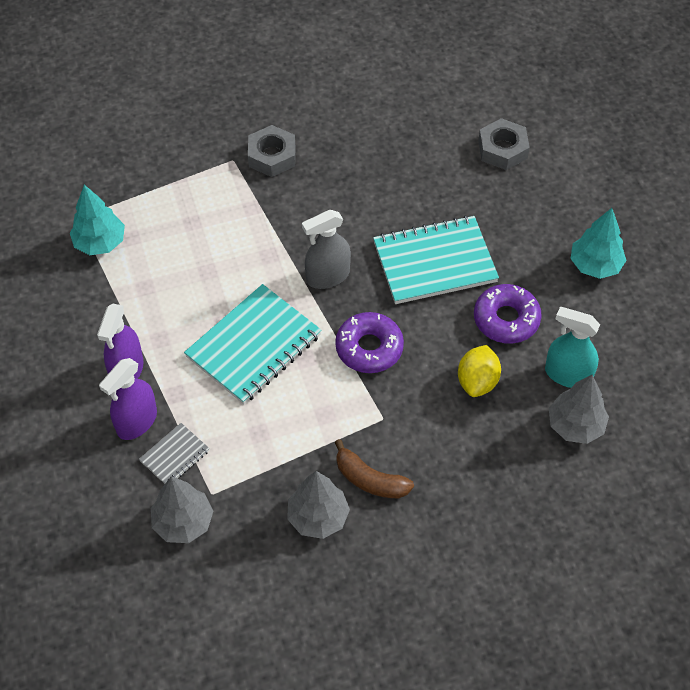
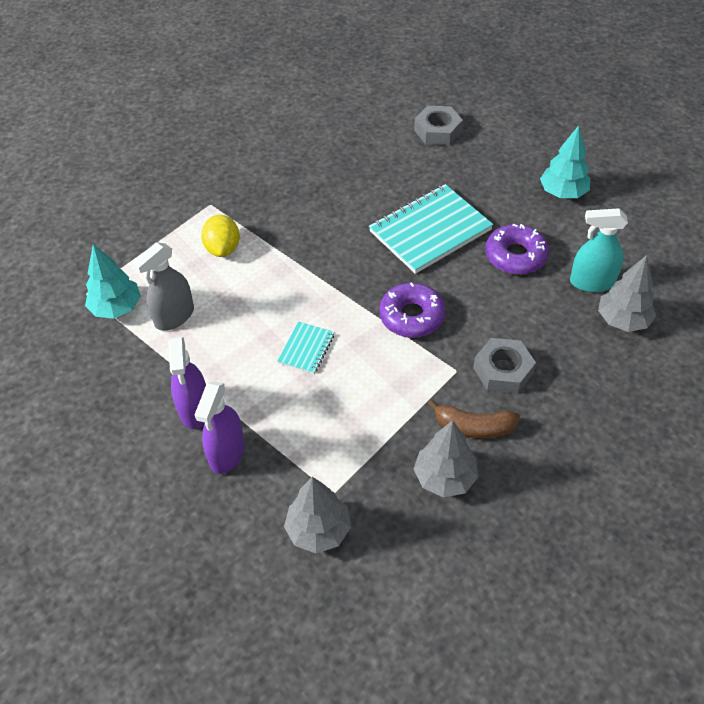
camera: 20 degrees left, 5 degrees down
grey notebook [139,423,210,484] -> none
turquoise notebook [184,284,322,404] -> turquoise notebook [277,322,334,374], size x0.48
grey nut [248,125,295,177] -> grey nut moved to [473,338,536,394]
grey spray bottle [302,210,351,289] -> grey spray bottle moved to [132,242,194,331]
yellow lemon [458,345,501,397] -> yellow lemon moved to [201,215,240,257]

